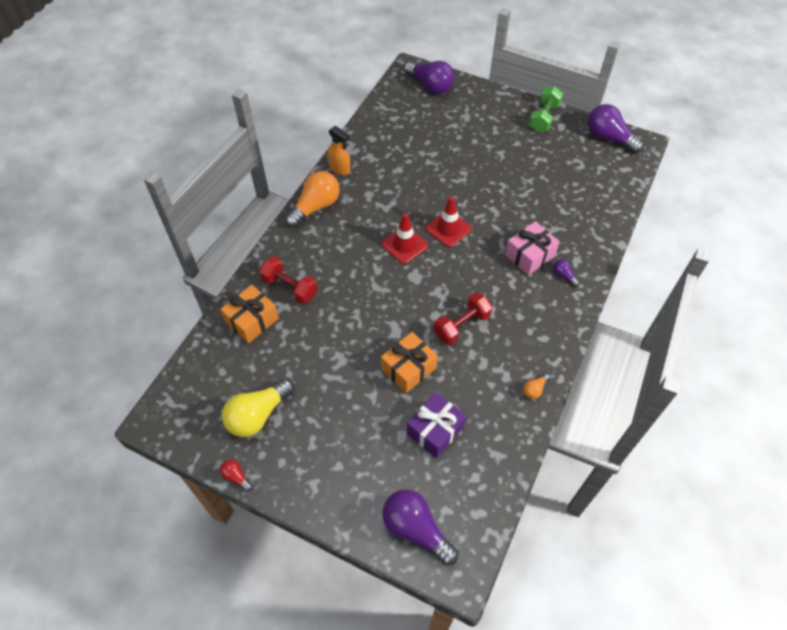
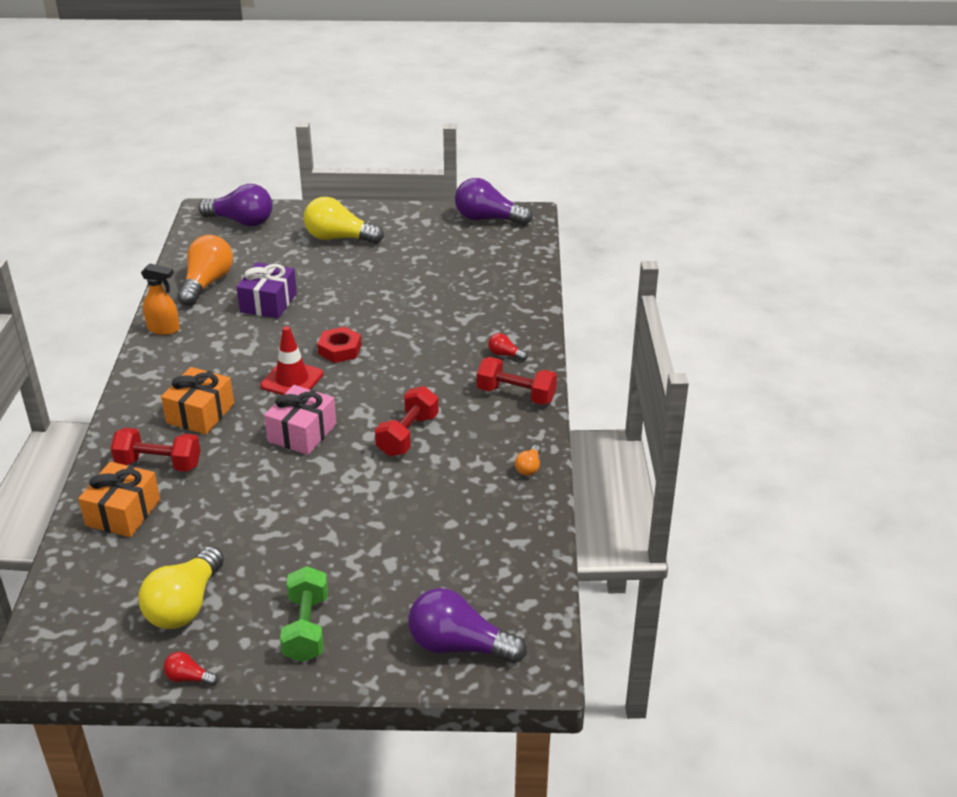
camera: 25 degrees left, 20 degrees down
orange light bulb [285,171,340,228] -> orange light bulb moved to [177,235,233,306]
orange gift [381,332,438,393] -> orange gift moved to [161,367,234,434]
purple gift [407,392,466,458] -> purple gift moved to [237,262,297,319]
red traffic cone [426,197,472,247] -> red nut [317,327,362,363]
pink gift [505,221,560,275] -> pink gift moved to [264,385,337,455]
green dumbbell [529,86,563,132] -> green dumbbell moved to [280,566,328,662]
purple light bulb [553,259,580,287] -> red light bulb [488,333,527,361]
none -> yellow light bulb [304,197,384,244]
none -> red dumbbell [477,357,557,405]

